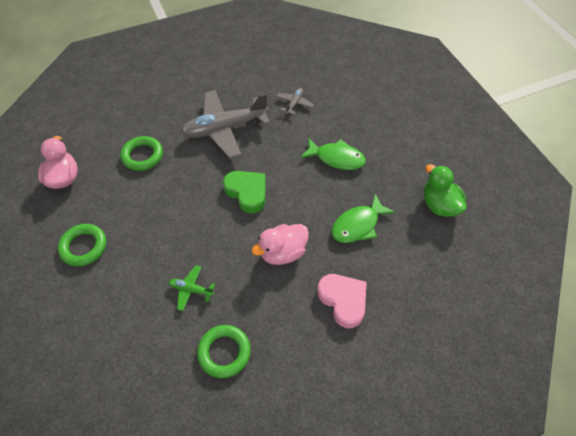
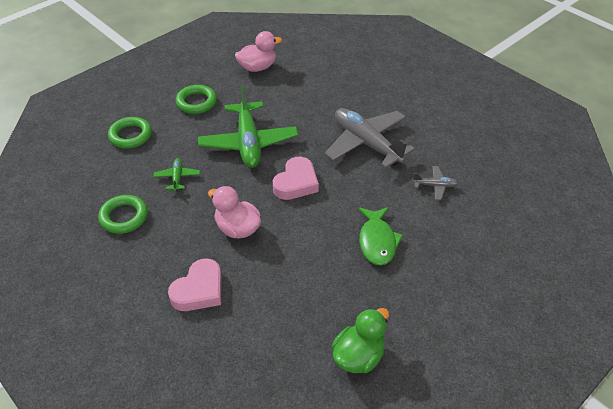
camera: 70 degrees right, 10 degrees down
green ring [120,136,163,171] -> green ring moved to [108,117,152,149]
green heart [223,171,266,213] -> pink heart [273,157,319,200]
green fish [332,194,396,243] -> none
none -> green plane [198,85,298,168]

